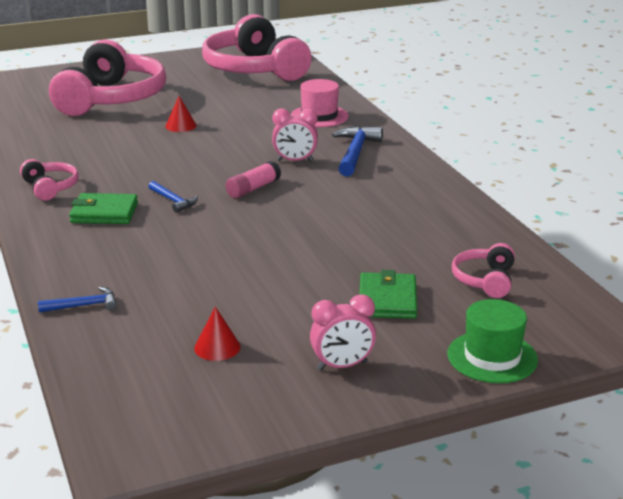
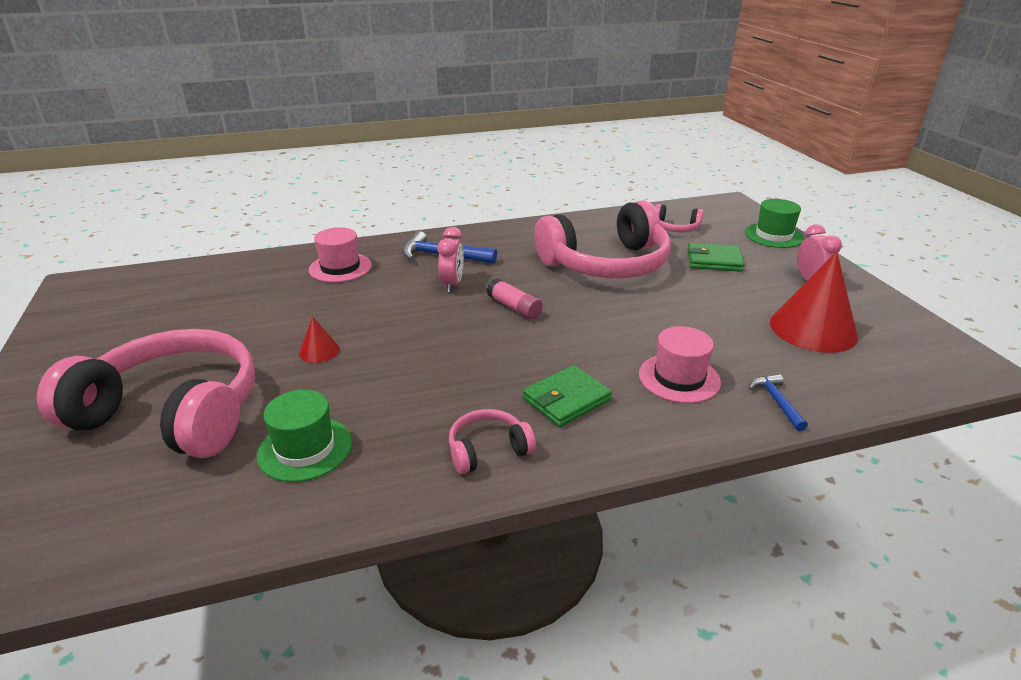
camera: 85 degrees left, 5 degrees up
green wallet [69,193,138,224] -> green wallet turned 45 degrees clockwise [523,365,612,427]
blue hammer [148,181,198,213] -> none
red cone [194,306,241,361] -> red cone [770,251,858,353], size x2.19
pink headphones [202,14,312,81] -> pink headphones moved to [535,200,671,278]
none -> green hat [257,390,352,482]
none -> pink hat [639,326,721,403]

